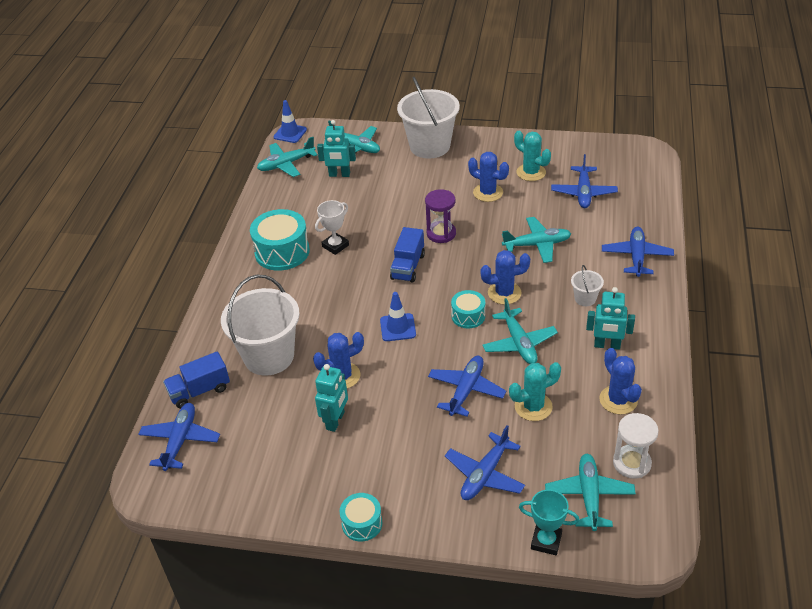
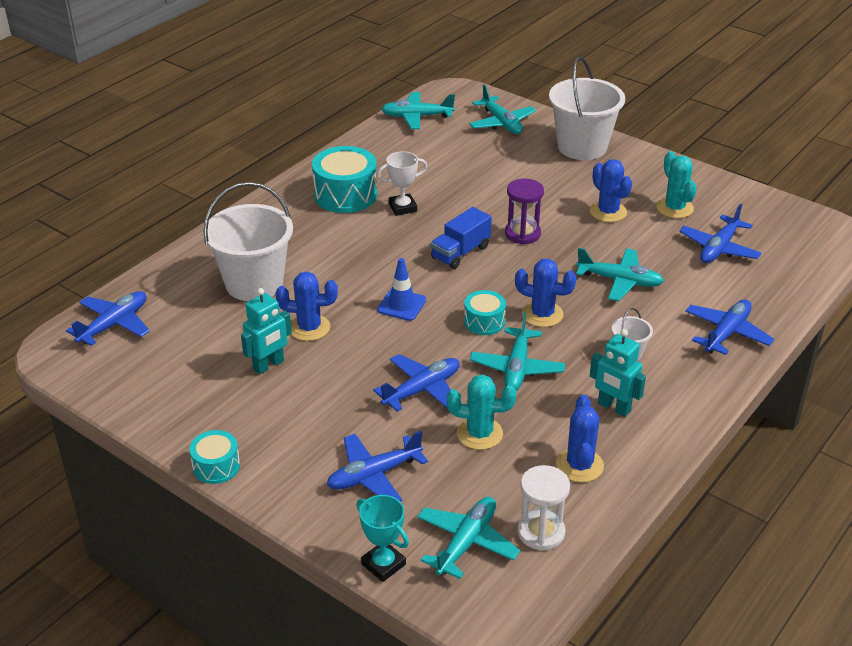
camera: 25 degrees right, 5 degrees down
blue truck [163,351,230,409] -> none
blue traffic cone [273,100,307,143] -> none
turquoise robot [317,120,356,177] -> none

